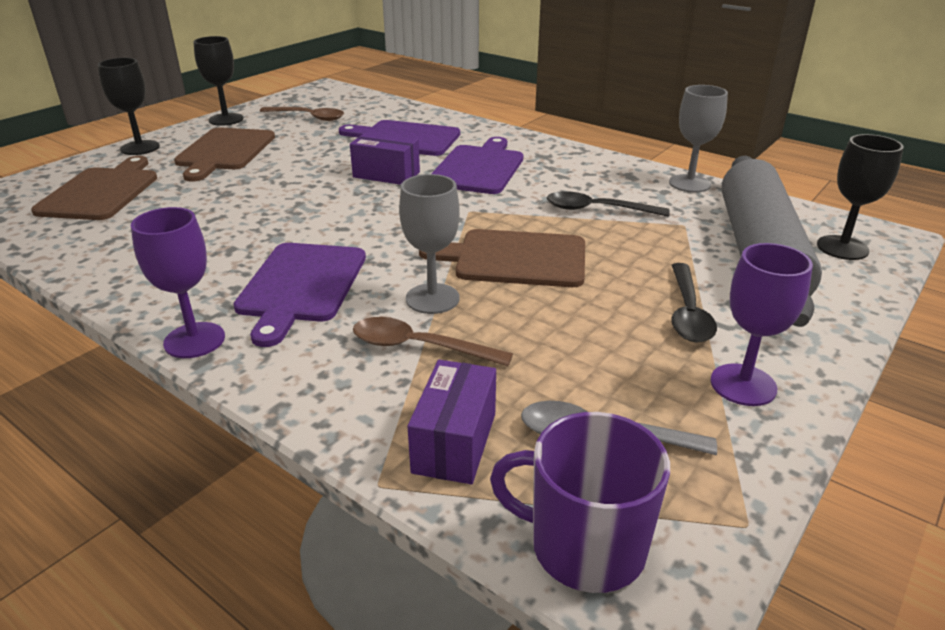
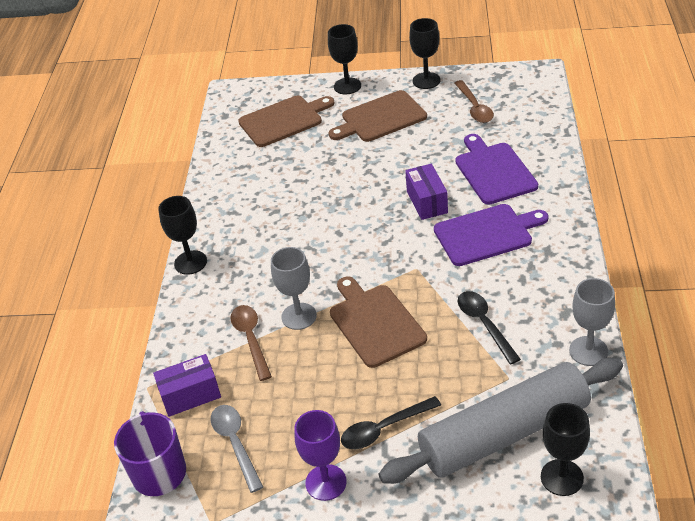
camera: 60 degrees right, 10 degrees up
purple goblet [131,207,225,358] -> black goblet [158,196,207,275]
purple cutting board [233,243,366,347] -> none

